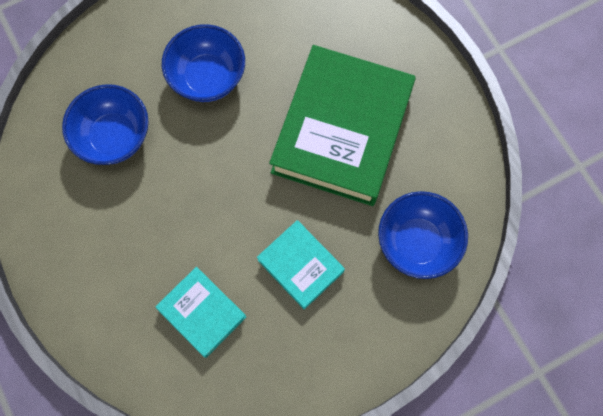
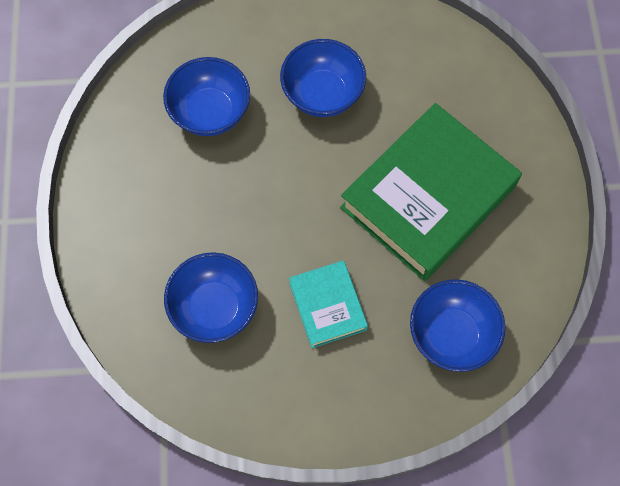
camera: 25 degrees right, 5 degrees down
turquoise book [155,267,247,358] -> blue bowl [164,252,258,343]

